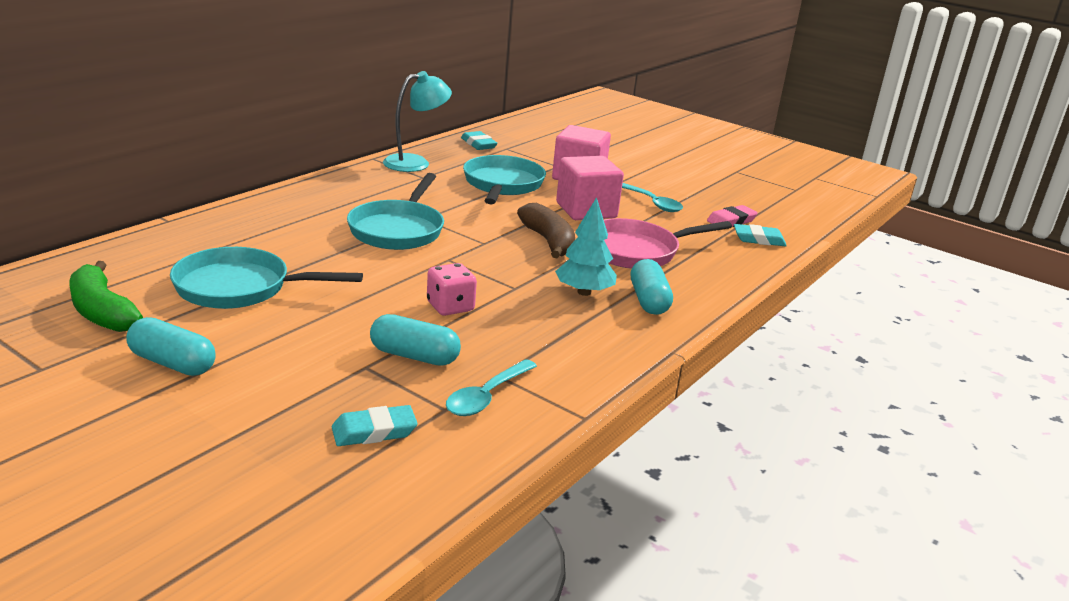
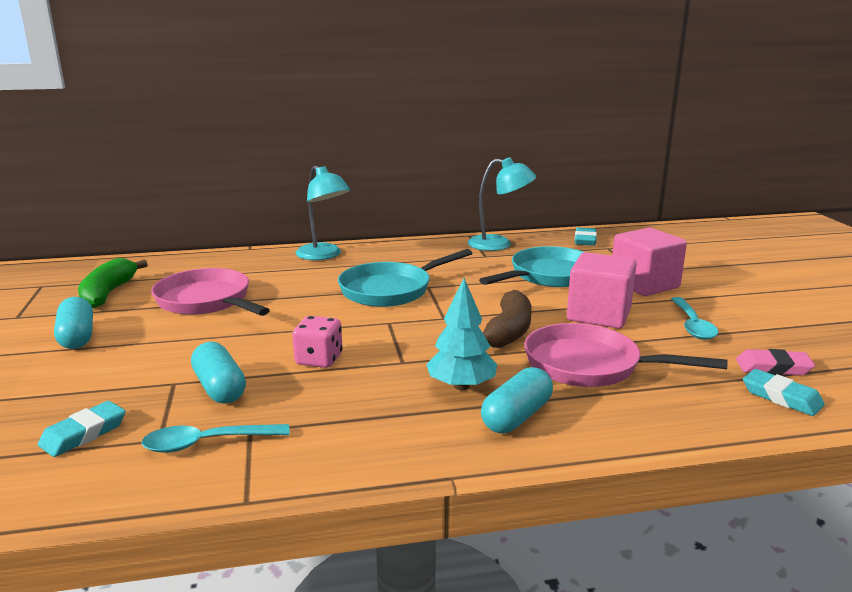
camera: 45 degrees right, 5 degrees down
turquoise pan [170,247,363,309] -> pink pan [151,268,270,316]
turquoise eraser [332,405,418,446] -> turquoise eraser turned 75 degrees counterclockwise [38,401,126,457]
none -> turquoise lamp [296,165,350,260]

